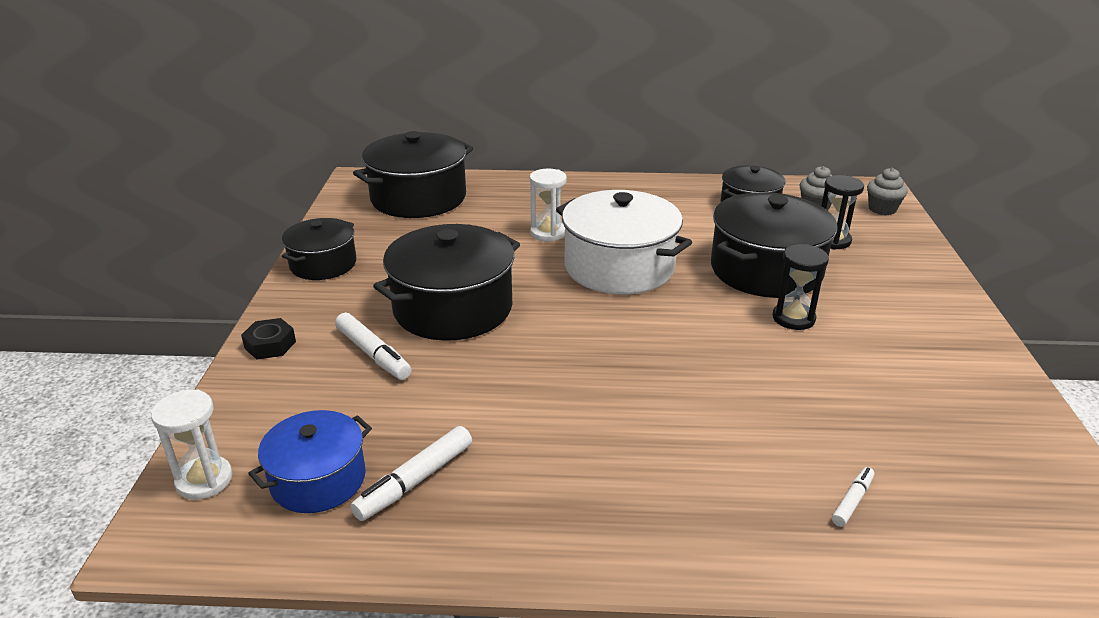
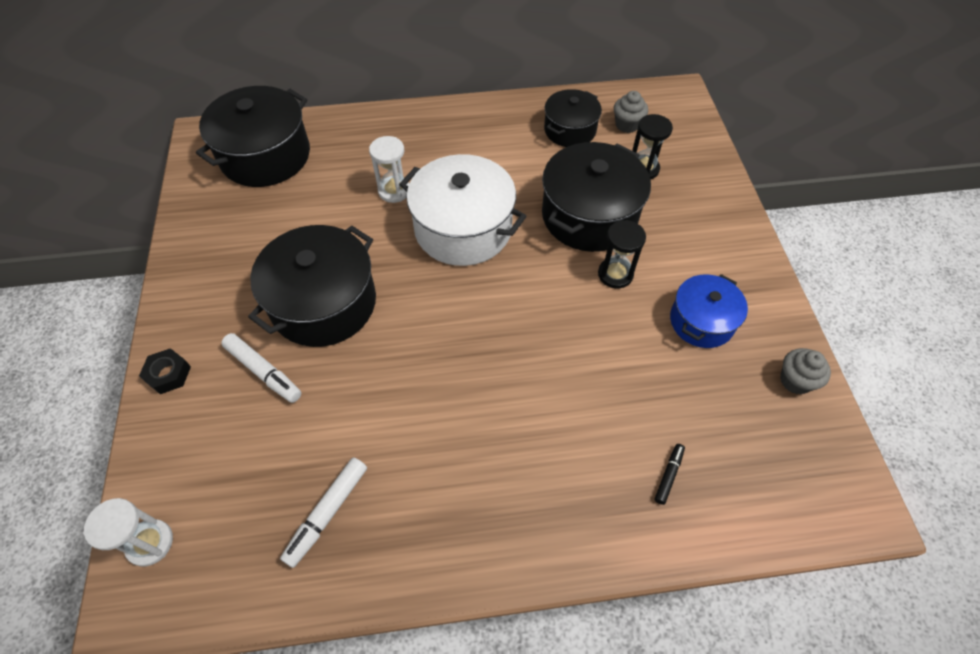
camera: 10 degrees left, 25 degrees up
blue pot [248,410,372,513] -> blue pot moved to [670,274,748,348]
black pot [282,218,356,280] -> none
white marker [832,467,874,527] -> black marker [655,444,685,505]
grey cupcake [867,168,908,215] -> grey cupcake moved to [780,348,831,394]

